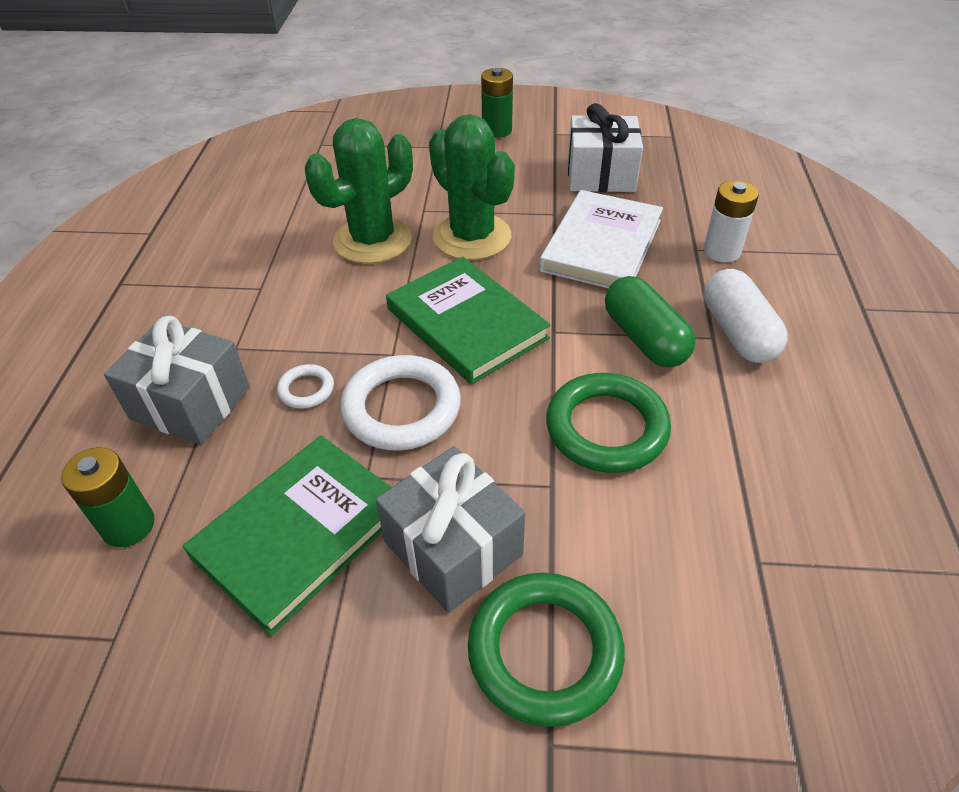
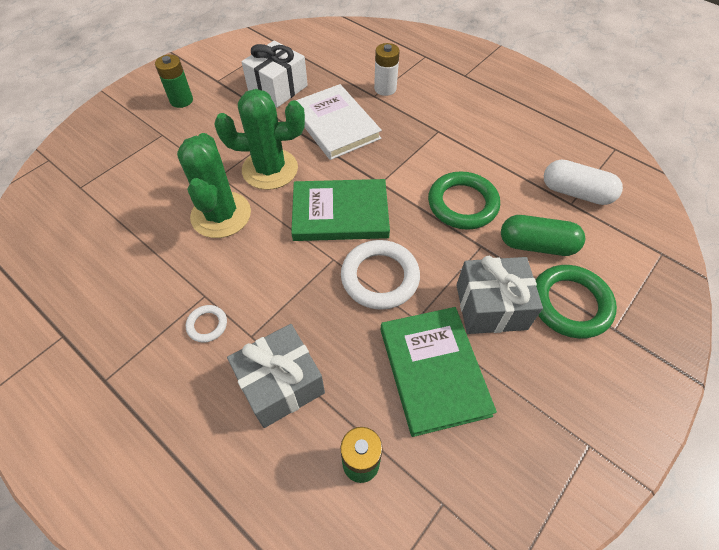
camera: 55 degrees left, 10 degrees up
white ring [277,364,334,409] -> white ring moved to [186,305,227,343]
green capsule [605,276,696,367] -> green capsule moved to [501,215,585,256]
white capsule [704,269,787,363] -> white capsule moved to [544,160,623,205]

